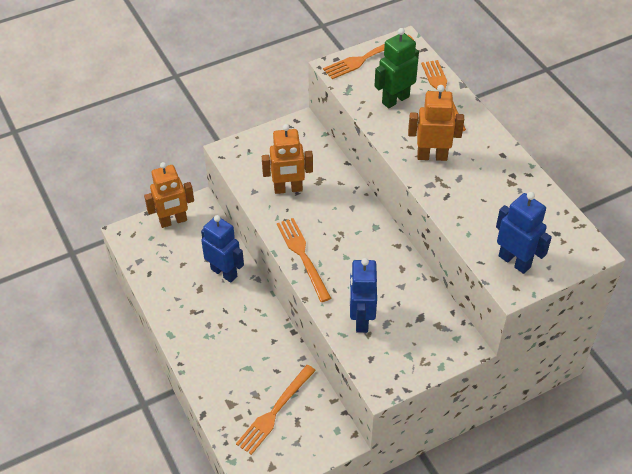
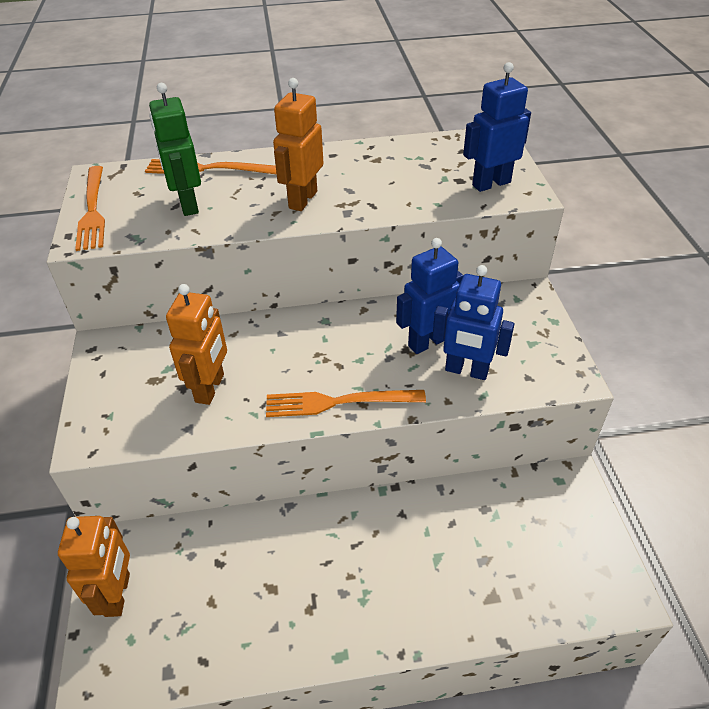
camera: 70 degrees left, 5 degrees down
blue robot [201,215,244,283] -> blue robot moved to [396,238,463,354]
orange fork [236,365,316,455] -> none

